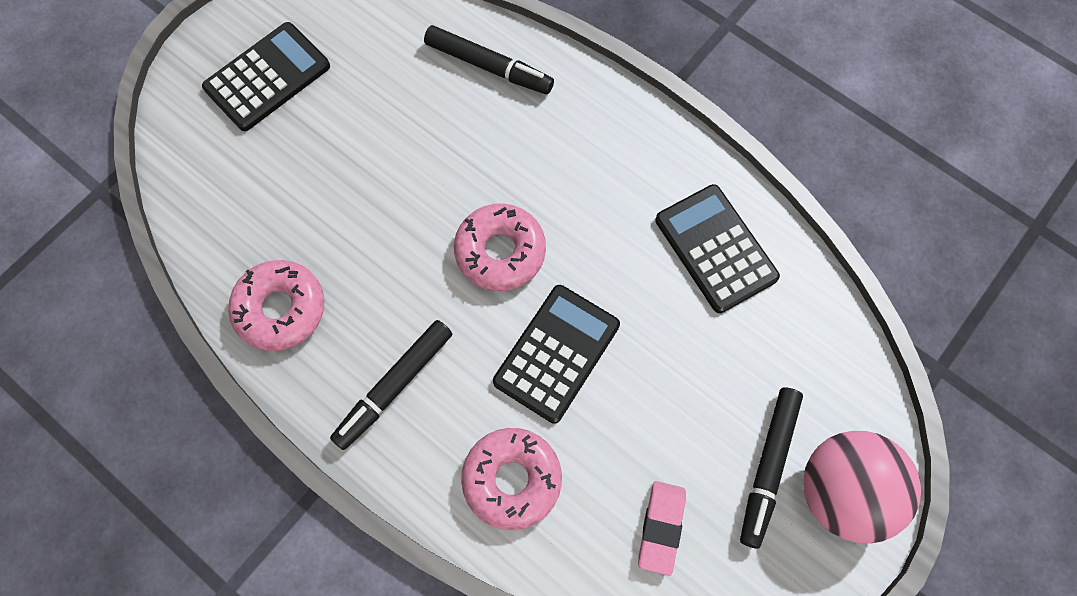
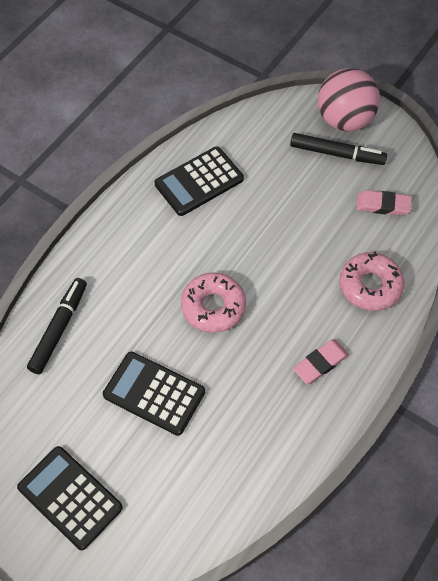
camera: 95 degrees left, 10 degrees down
pink donut [228,260,325,351] -> none
black marker [330,320,452,450] -> pink eraser [293,340,349,384]
black calculator [493,285,620,423] -> black calculator moved to [103,352,205,436]

